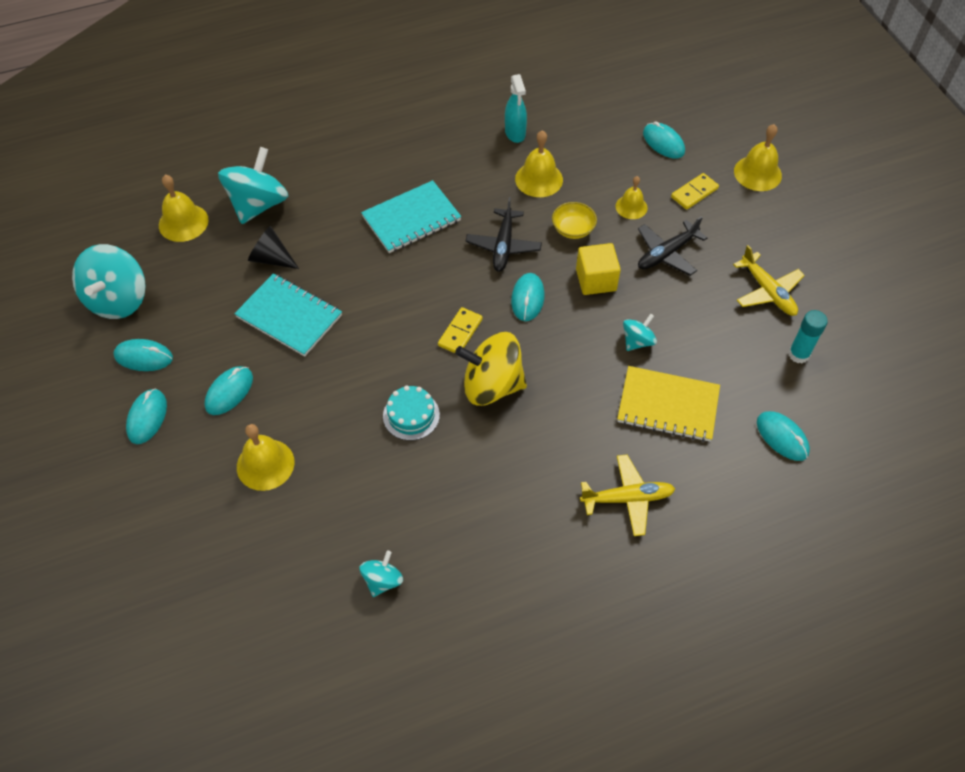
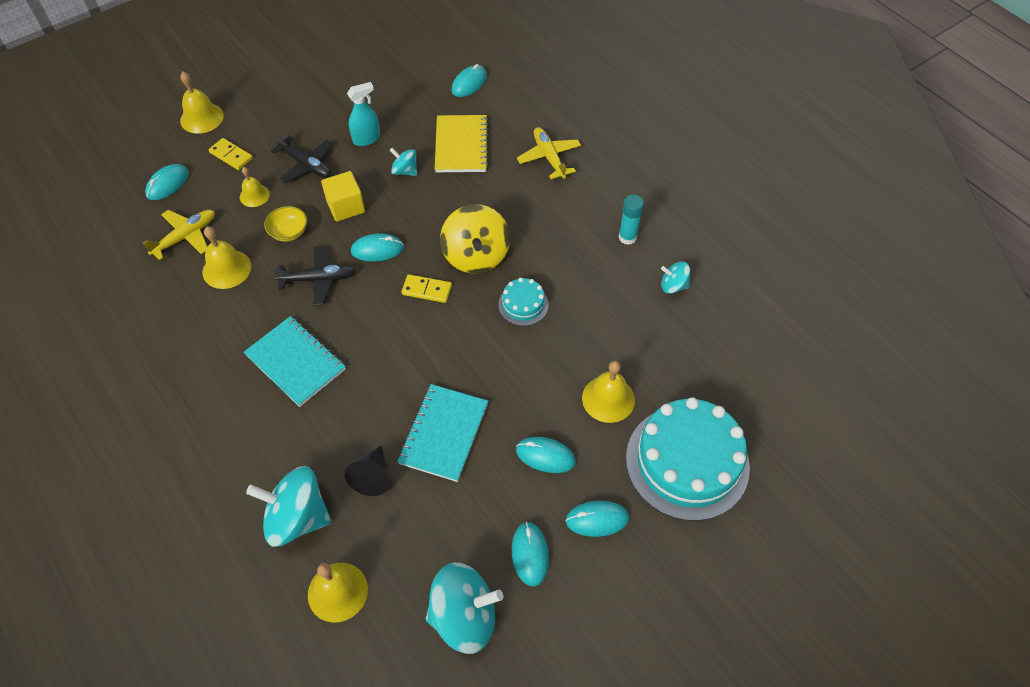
camera: 105 degrees left, 0 degrees up
turquoise spray bottle [505,74,527,143] -> turquoise spray bottle moved to [347,82,380,146]
yellow plane [733,245,805,316] -> yellow plane moved to [143,210,215,260]
turquoise glue stick [788,310,828,363] -> turquoise glue stick moved to [619,195,644,245]
none -> turquoise cake [626,397,750,521]

